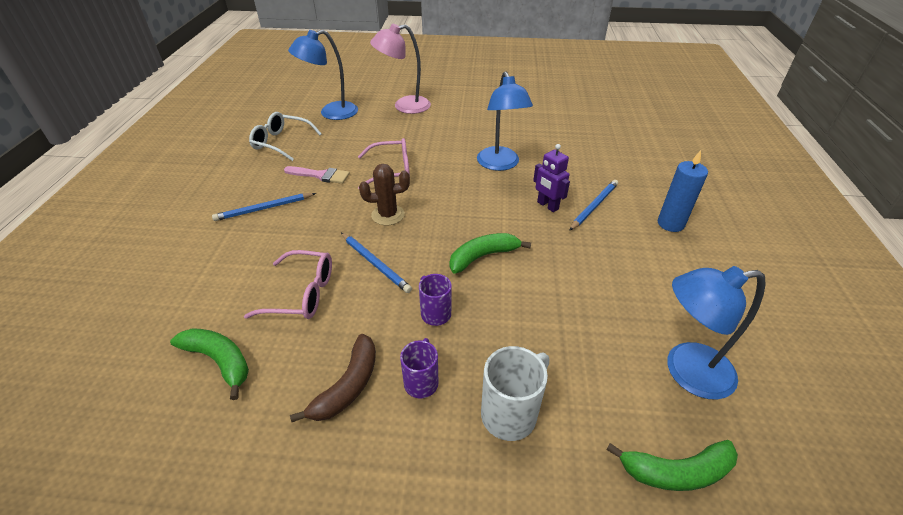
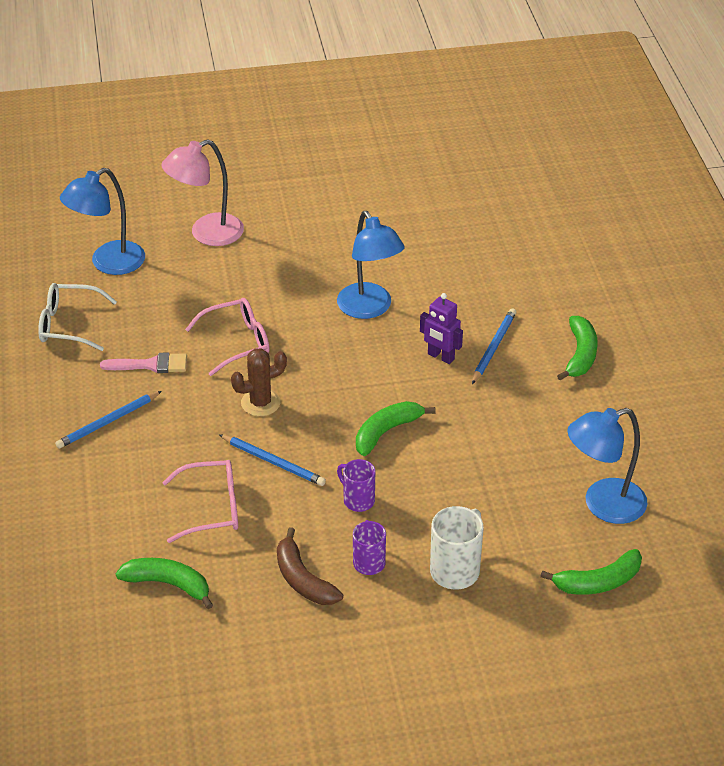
camera: 15 degrees left, 0 degrees up
brown banana [290,334,376,422] -> brown banana turned 135 degrees clockwise [277,527,343,605]
blue candle [658,150,708,232] -> green banana [557,316,598,381]

